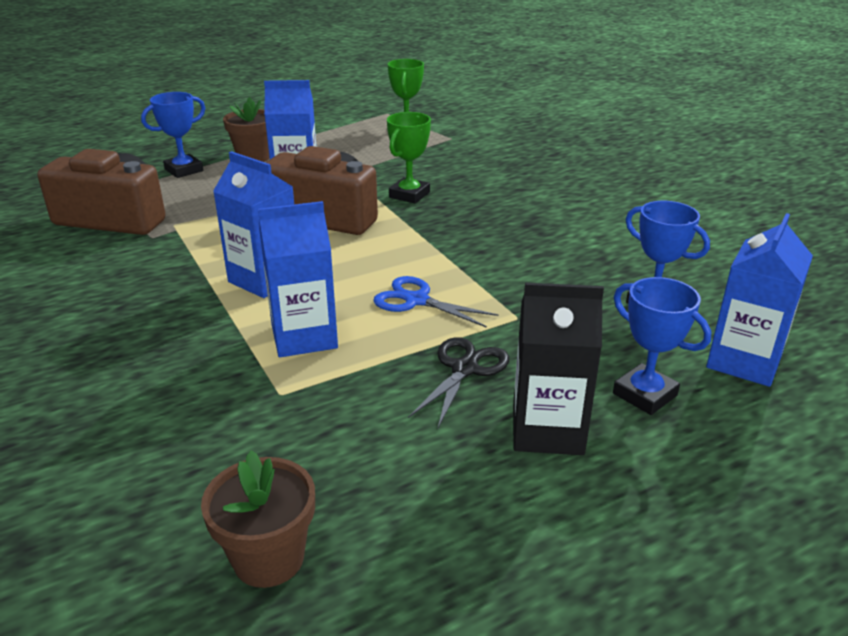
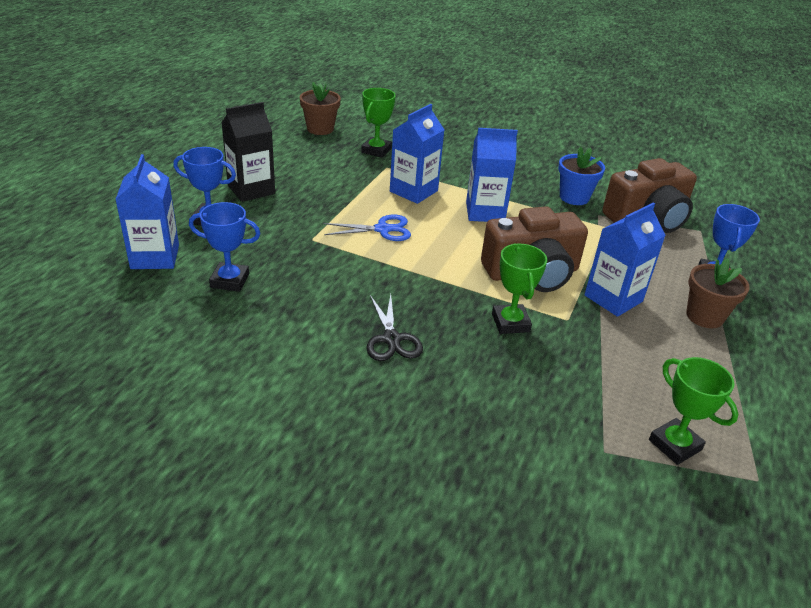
camera: 140 degrees right, 5 degrees up
black scissors [408,337,509,428] -> black scissors moved to [366,294,423,361]
none -> green trophy [361,88,396,158]
none -> blue flower pot [558,146,605,205]

